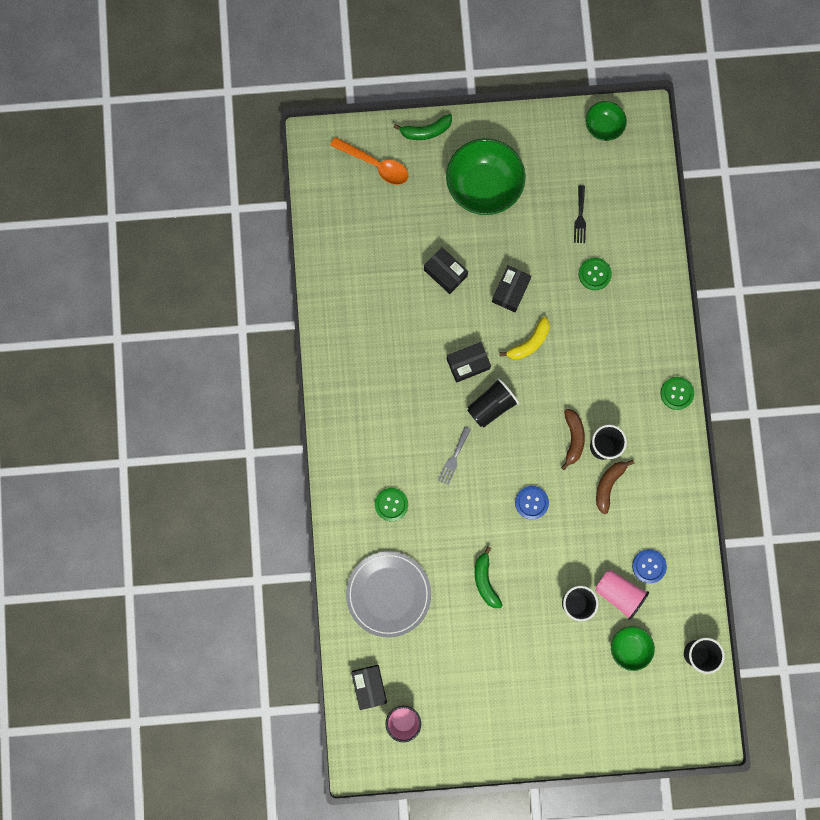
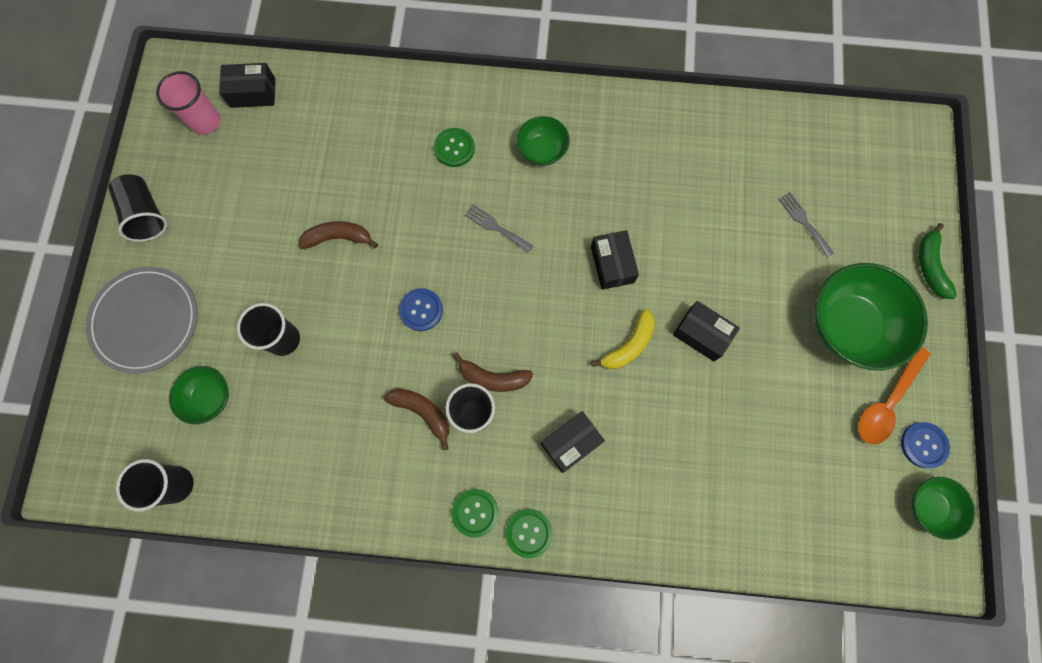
camera: 100 degrees right, 5 degrees down
orange spoon [330,137,409,185] -> orange spoon moved to [858,347,930,444]
grey plate [346,551,431,638] -> grey plate moved to [86,267,198,374]
black box [424,247,468,294] -> black box moved to [540,411,605,473]
black cup [467,378,519,427] -> black cup moved to [108,175,167,242]
green banana [475,546,503,608] -> brown banana [298,221,378,249]
yellow banana [500,317,550,360] -> yellow banana turned 105 degrees counterclockwise [591,309,655,369]
black fork [574,185,586,243] -> none
green button [579,258,612,290] -> green button moved to [452,489,499,538]
pink cup [595,570,649,620] -> none
blue button [632,549,667,583] -> blue button moved to [901,422,950,468]
none -> green bowl [517,116,570,166]
none -> grey fork [778,192,834,258]

